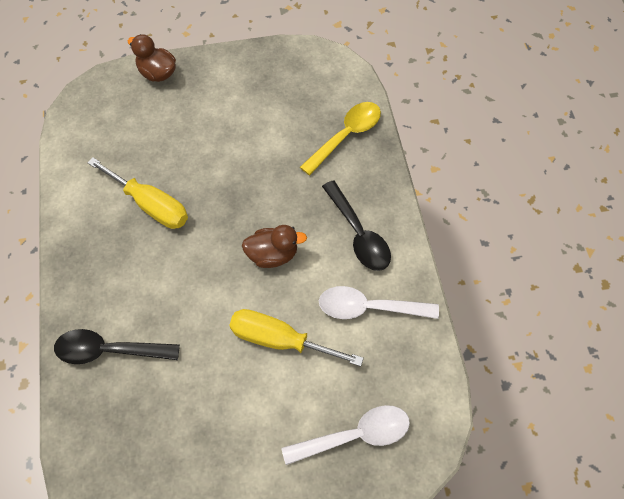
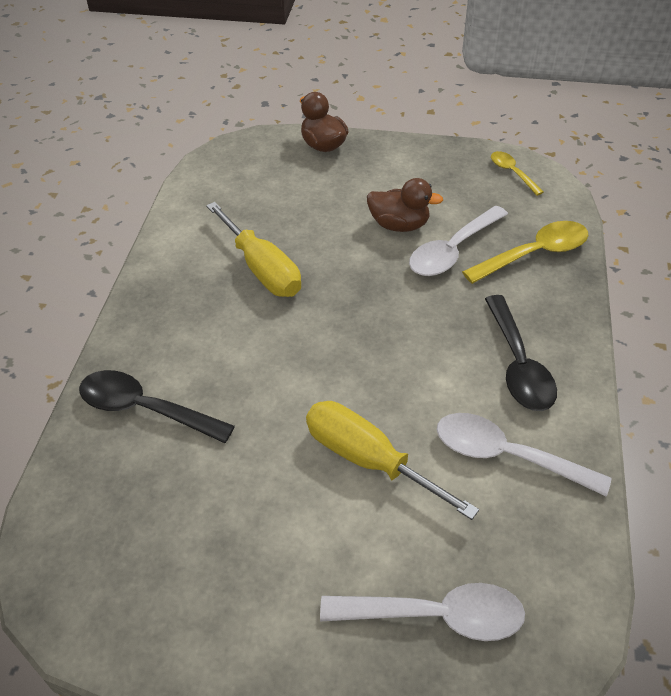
camera: 20 degrees right, 15 degrees down
brown duck [242,225,307,268] -> brown duck moved to [367,178,443,232]
none -> white spoon [409,205,508,276]
none -> yellow spoon [491,151,544,196]

